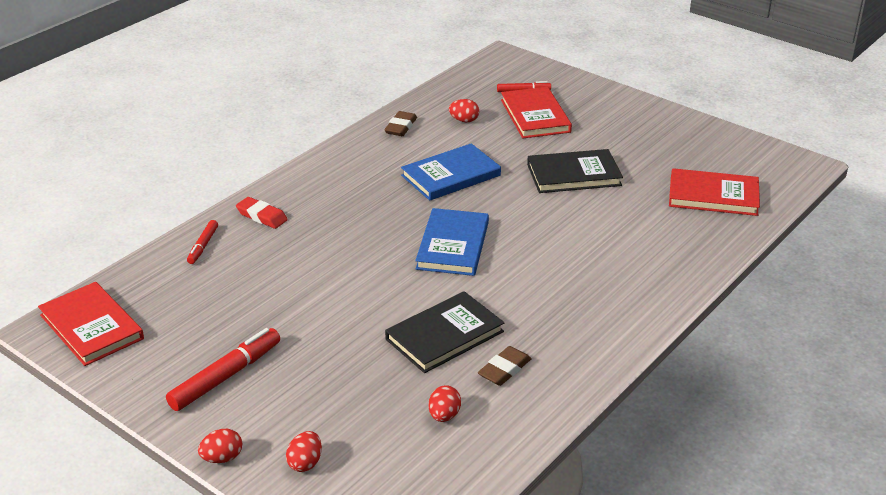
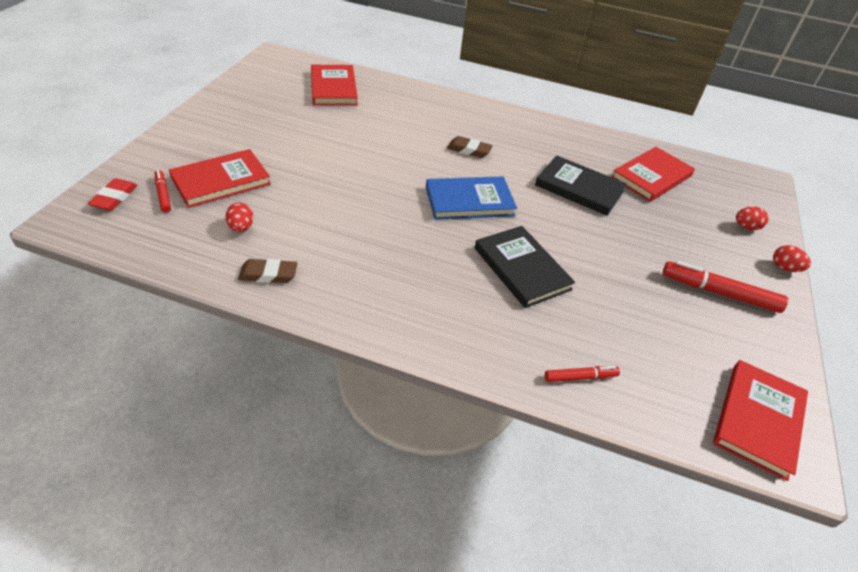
camera: 115 degrees left, 10 degrees up
red eraser [236,197,288,229] -> red eraser moved to [87,178,138,211]
blue book [401,143,501,201] -> none
red egg [428,385,461,422] -> red book [611,147,695,202]
brown eraser [478,346,532,386] -> brown eraser moved to [447,136,493,158]
black book [527,149,623,193] -> black book moved to [475,226,575,308]

